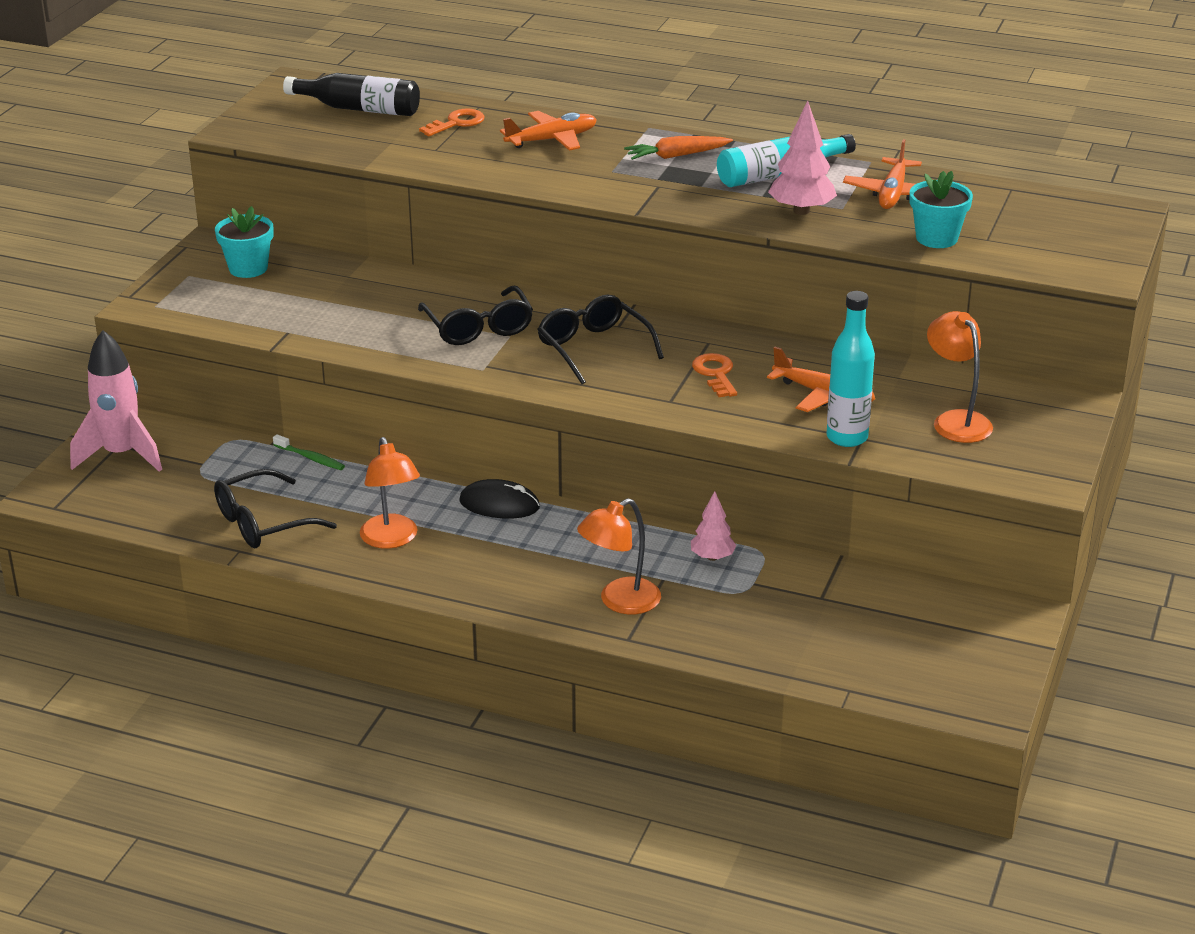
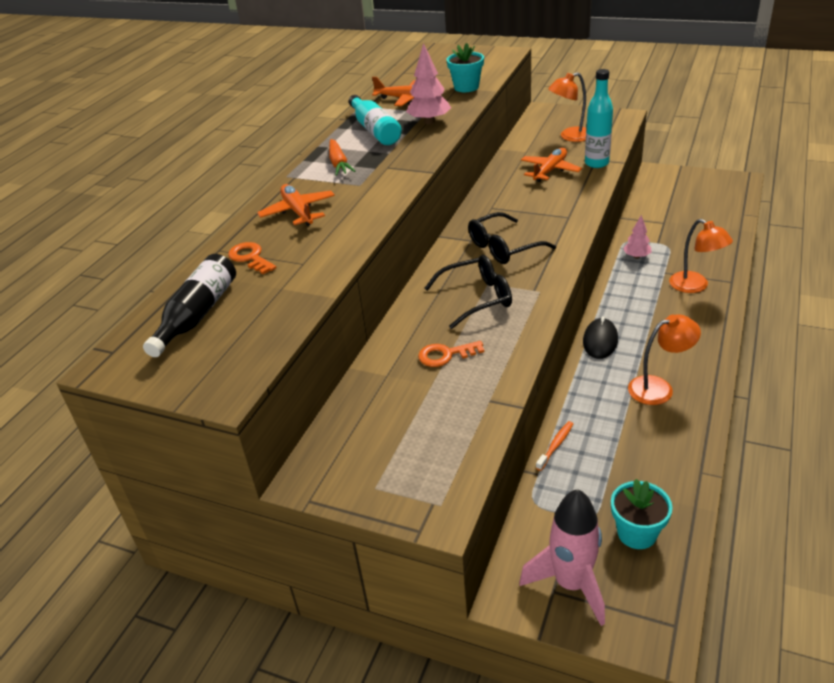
camera: 85 degrees left, 5 degrees up
black glasses [214,469,337,548] -> none
turquoise flower pot [215,206,273,278] -> turquoise flower pot moved to [611,479,673,549]
green toothbrush [273,434,345,470] -> orange toothbrush [536,421,573,471]
orange key [692,353,737,397] -> orange key moved to [418,341,484,367]

